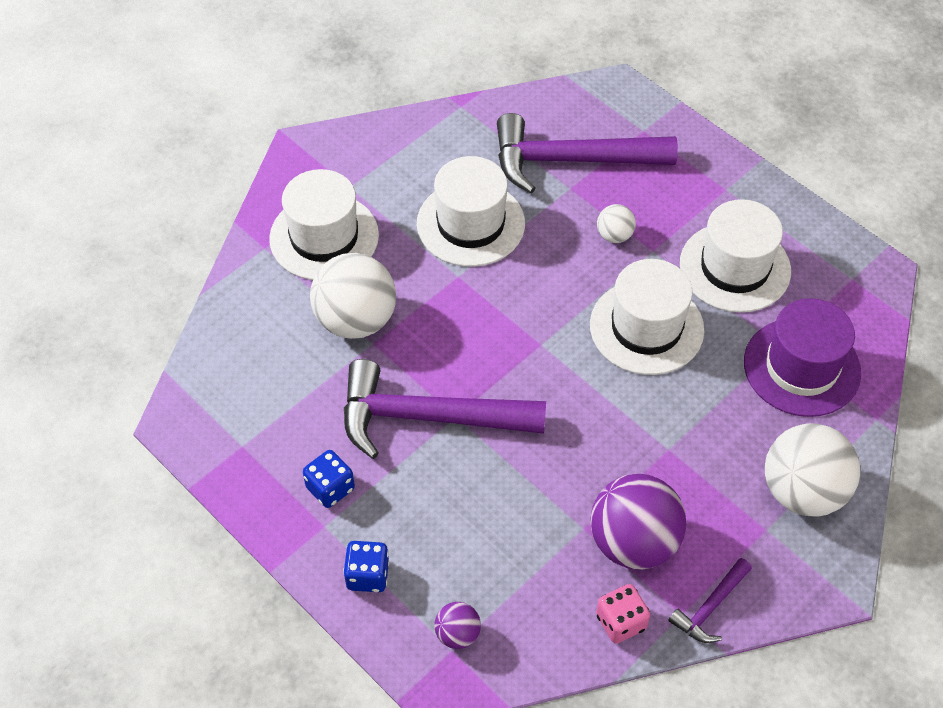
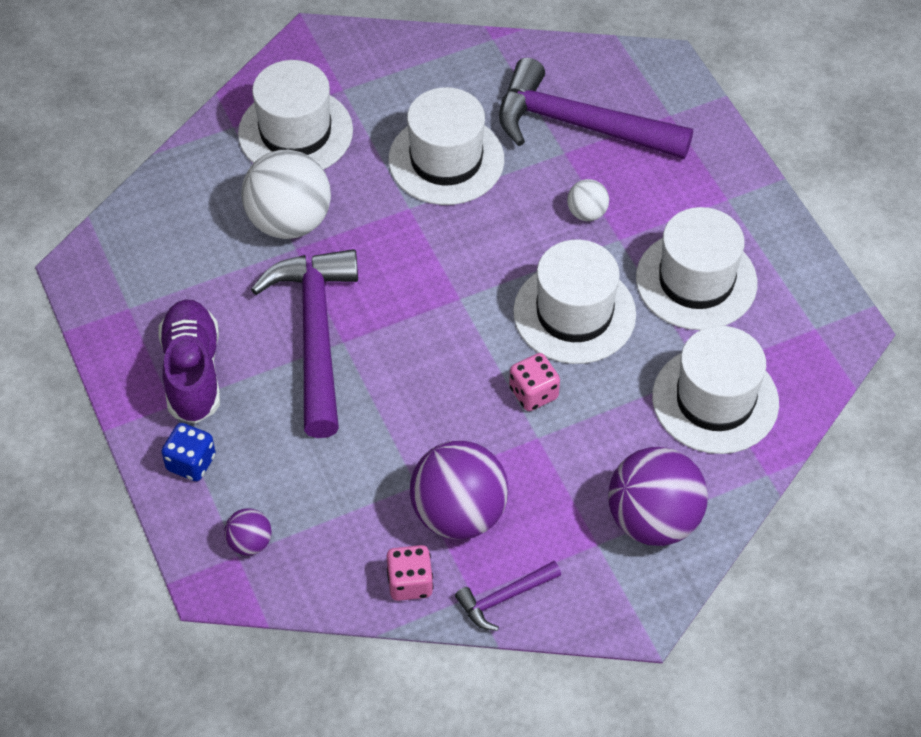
camera: 20 degrees right, 0 degrees up
blue dice [303,450,355,508] -> purple shoe [158,299,220,424]
purple hammer [344,359,546,459] -> purple hammer turned 60 degrees clockwise [251,249,358,438]
purple hat [744,298,861,417] -> white hat [652,326,779,454]
white ball [765,423,860,517] -> purple ball [608,447,708,546]
none -> pink dice [509,353,560,411]

